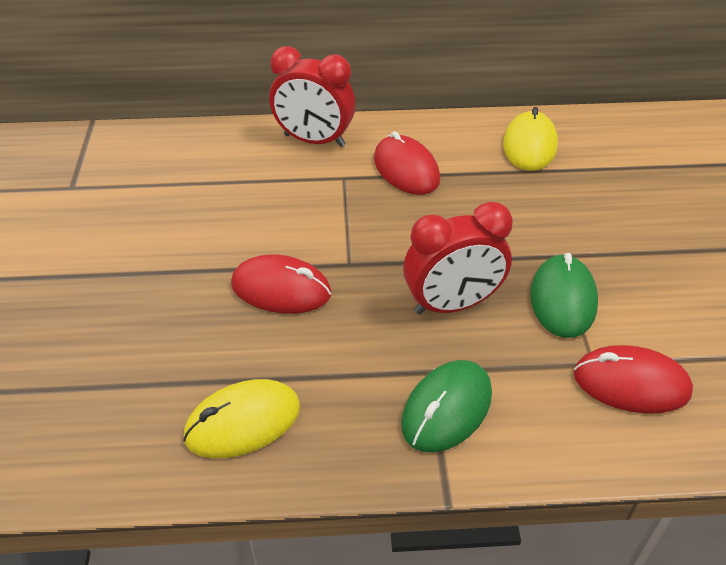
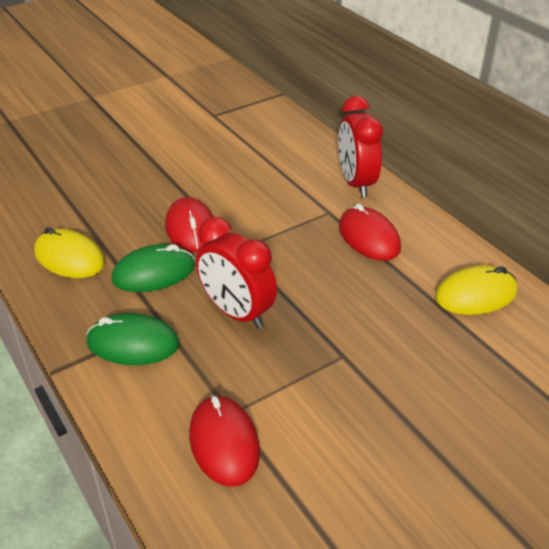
camera: 60 degrees right, 5 degrees down
red mouse [374,131,440,195] -> red mouse turned 60 degrees counterclockwise [339,204,401,261]
green mouse [530,253,598,338] -> green mouse moved to [112,244,195,292]

